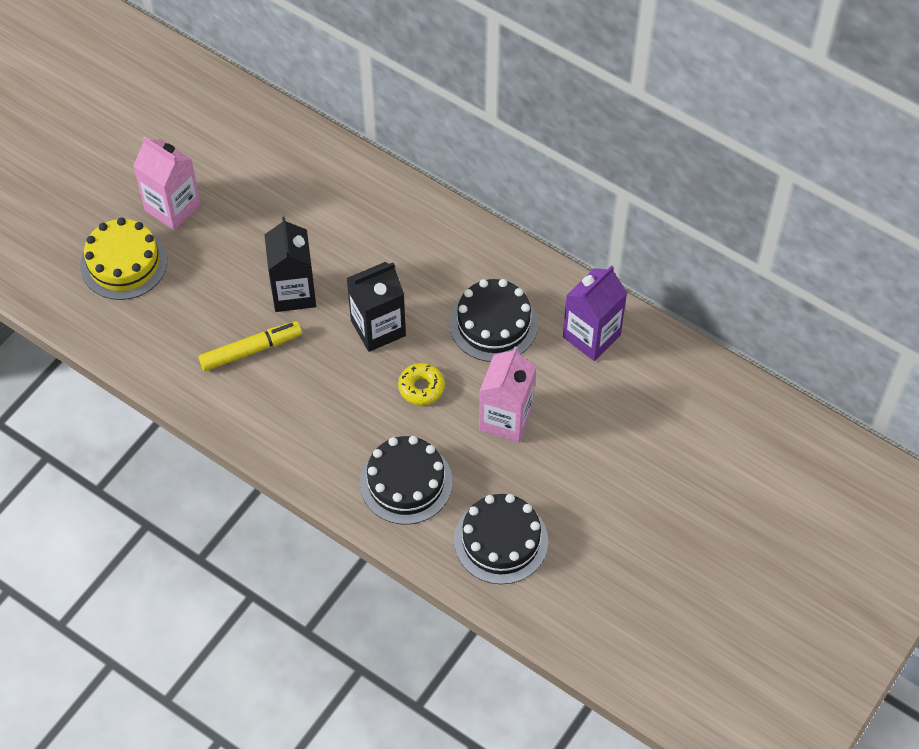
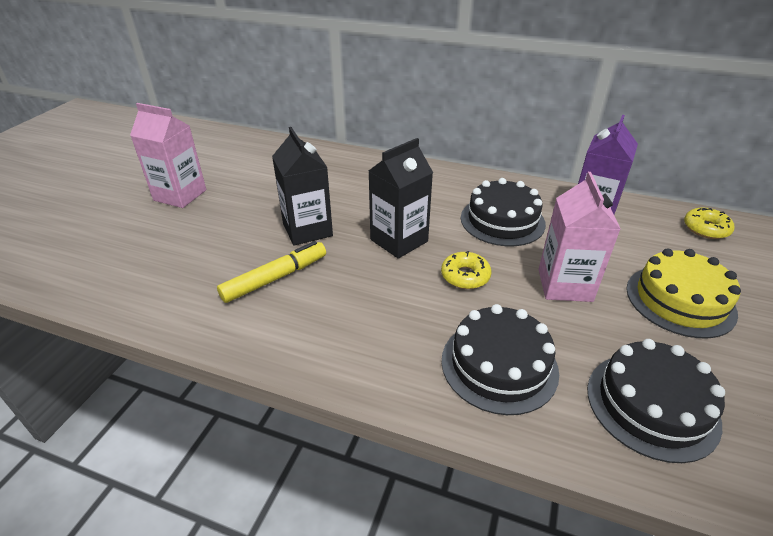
camera: 15 degrees left, 20 degrees down
yellow cake [80,218,167,300] -> yellow cake moved to [626,248,741,339]
none -> yellow donut [684,208,735,239]

